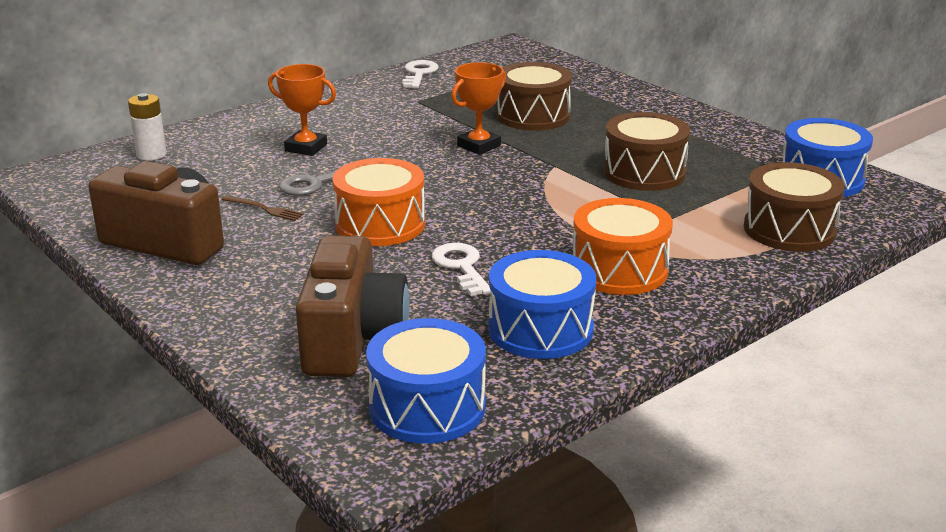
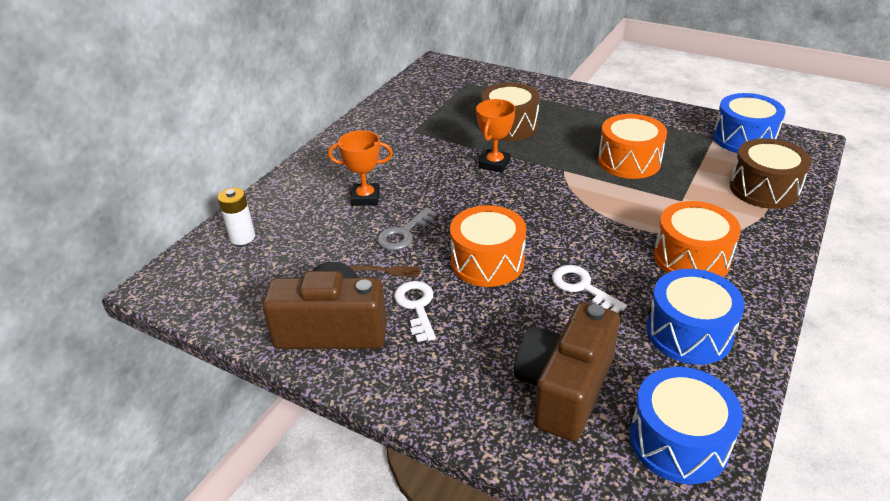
camera: 20 degrees left, 10 degrees up
brown camera [296,235,410,377] -> brown camera turned 135 degrees counterclockwise [514,302,620,441]
white key [402,60,439,88] -> white key moved to [394,281,436,342]
brown drum [603,112,690,191] -> orange drum [598,114,667,179]

